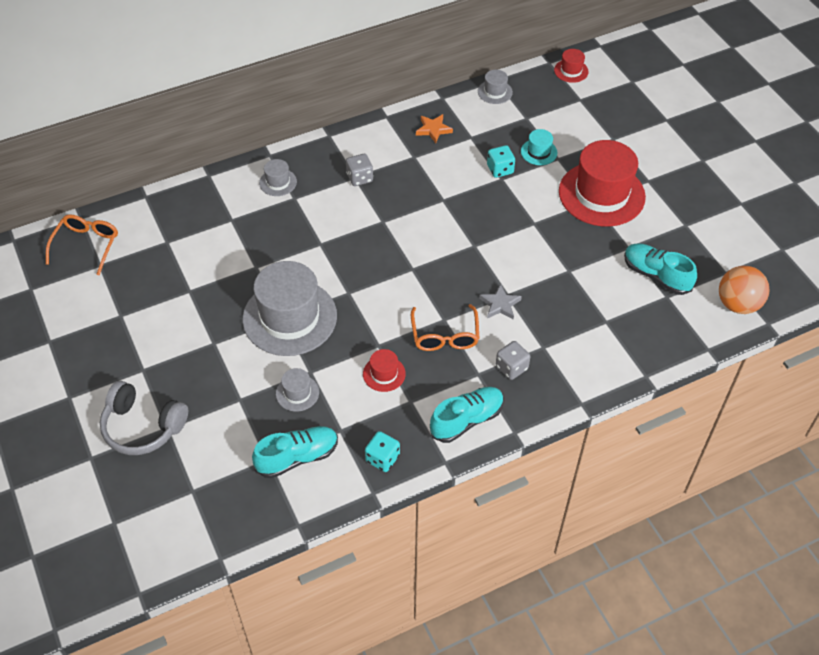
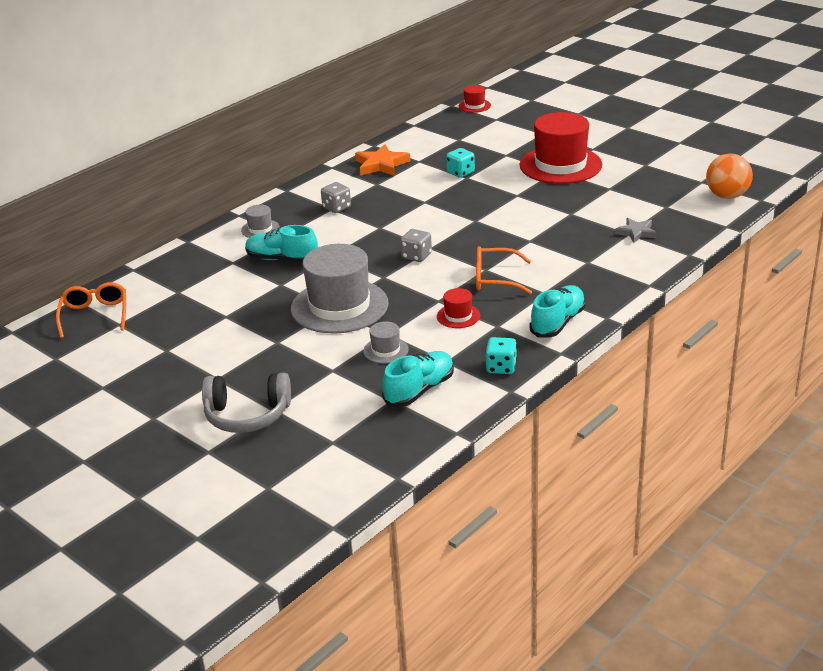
camera: 20 degrees left, 20 degrees down
orange glasses [411,304,479,351] -> orange glasses turned 120 degrees clockwise [476,246,532,294]
orange star [416,114,453,143] -> orange star [355,144,410,176], size x1.54
grey hat [478,70,513,104] -> none
grey star [479,284,522,319] -> grey star moved to [615,218,657,243]
grey dice [496,341,530,380] -> grey dice moved to [400,229,432,262]
turquoise hat [521,129,557,165] -> none
turquoise shoe [624,243,697,295] -> turquoise shoe moved to [245,225,318,263]

